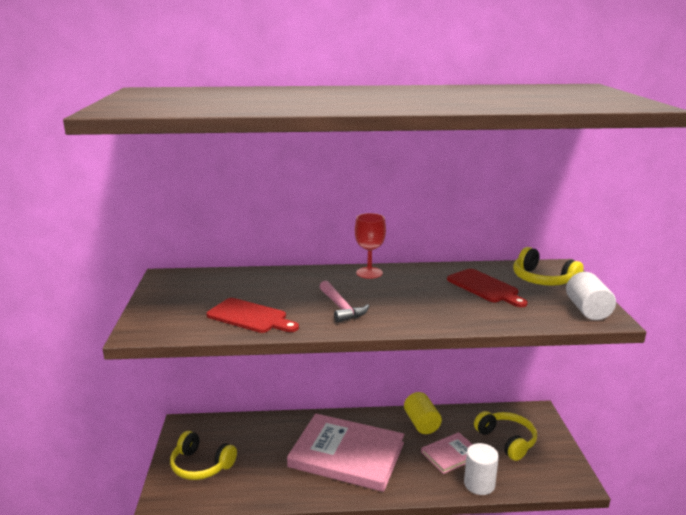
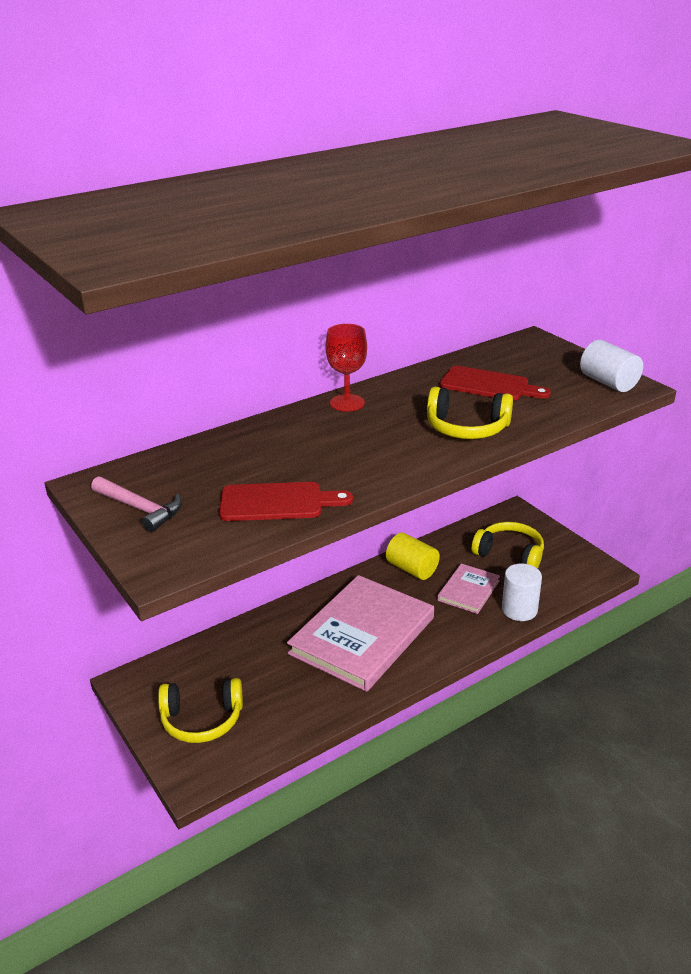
camera: 30 degrees left, 10 degrees up
pink book [287,413,404,492] -> pink book turned 45 degrees counterclockwise [287,575,434,692]
pink hammer [319,281,369,323] -> pink hammer moved to [91,476,182,532]
yellow headphones [513,247,584,286] -> yellow headphones moved to [427,387,513,439]

